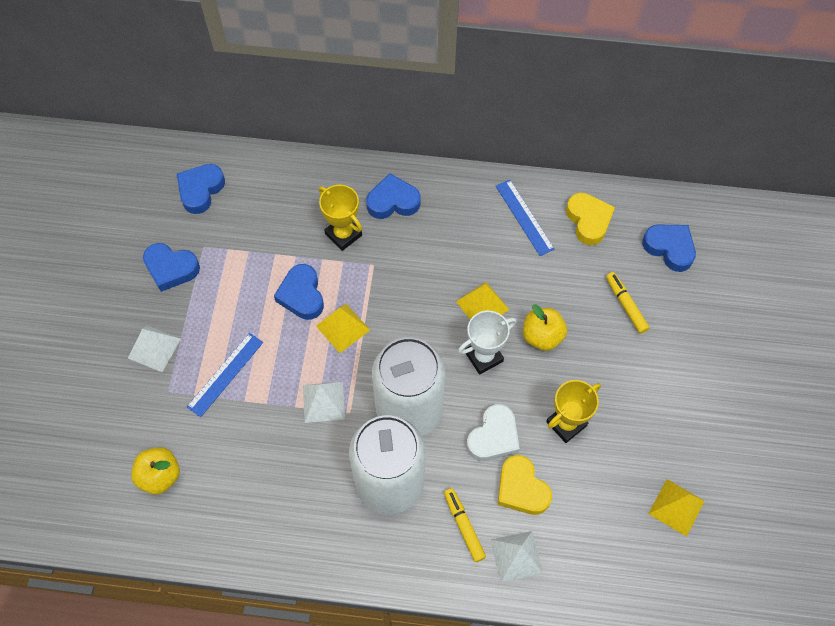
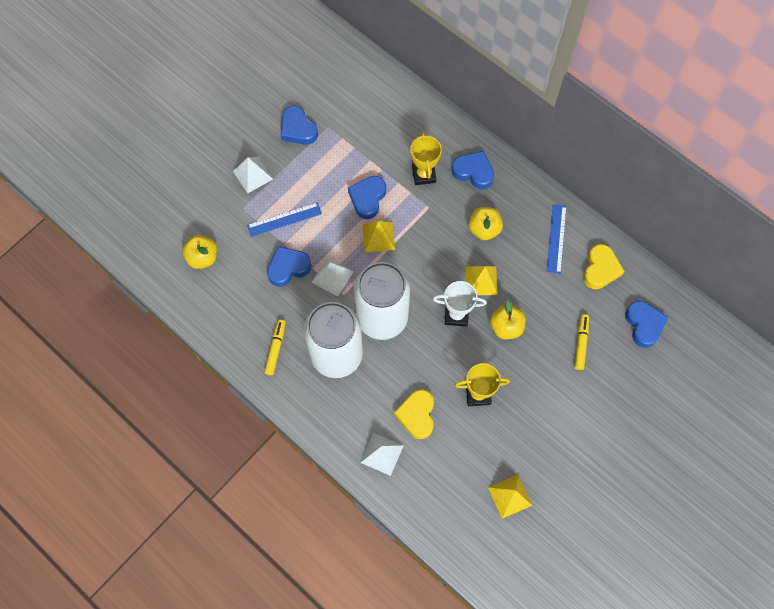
camera: 35 degrees right, 5 degrees up
blue heart [177,164,225,214] -> blue heart moved to [267,246,312,287]
yellow marker [444,488,486,562] -> yellow marker moved to [264,319,286,375]
white heart [467,404,520,461] -> none
none -> yellow apple [469,207,503,240]

